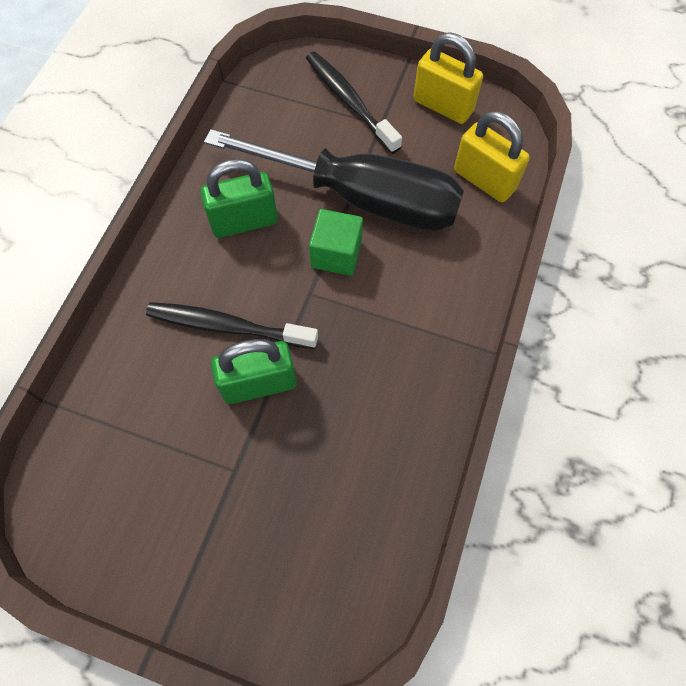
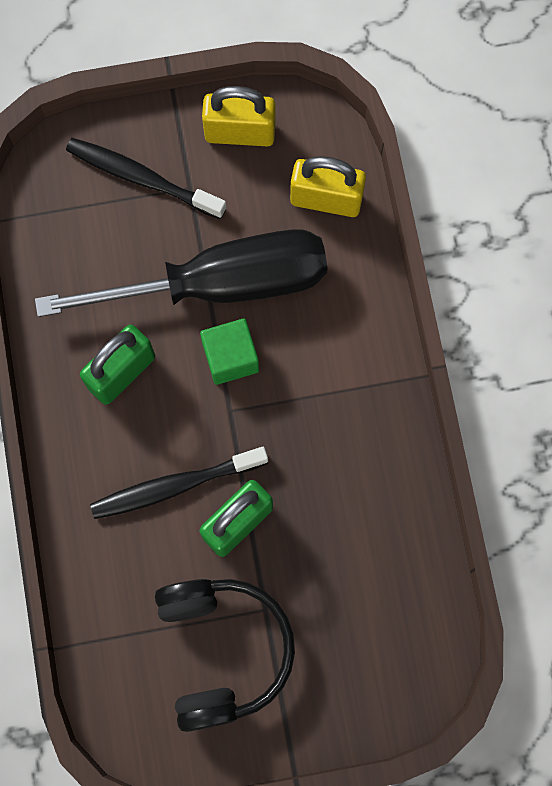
camera: 30 degrees left, 10 degrees up
none -> black headphones [155,579,295,732]

